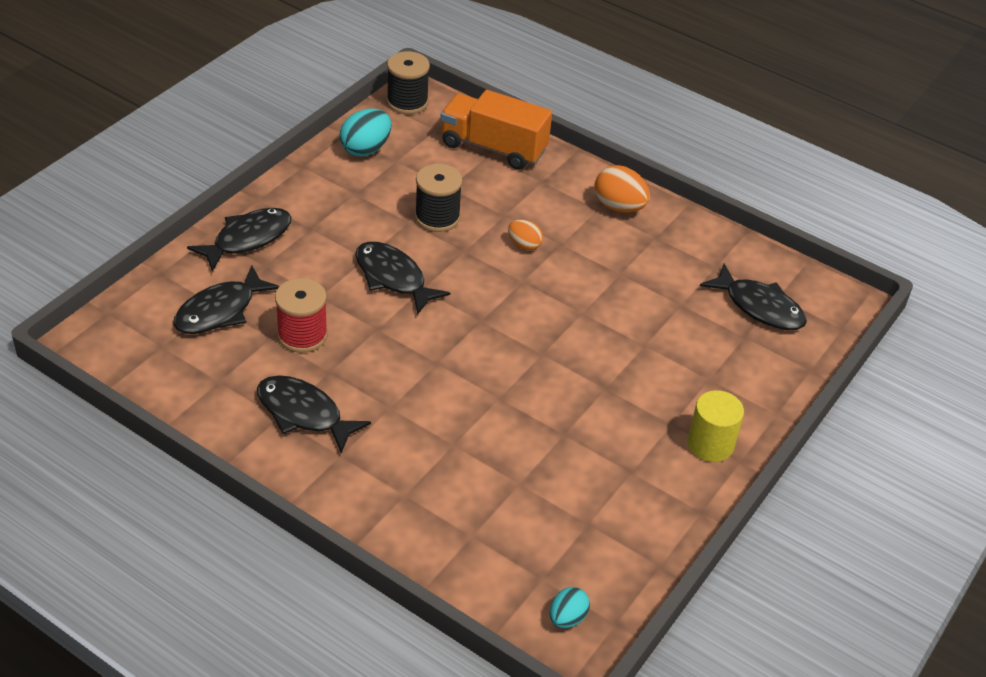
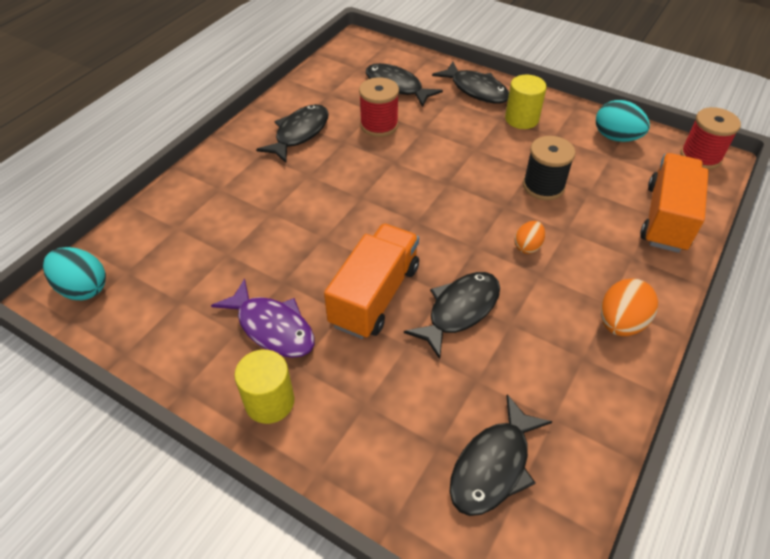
camera: 90 degrees right, 5 degrees up
black fish [355,241,450,314] -> black fish moved to [404,272,500,359]
black spool [387,51,430,114] -> red spool [681,107,741,169]
turquoise egg [550,587,590,628] -> turquoise egg [43,247,106,300], size x1.63
none -> purple fish [211,279,315,358]
none -> orange truck [324,224,419,339]
none -> yellow cylinder [505,75,547,129]

